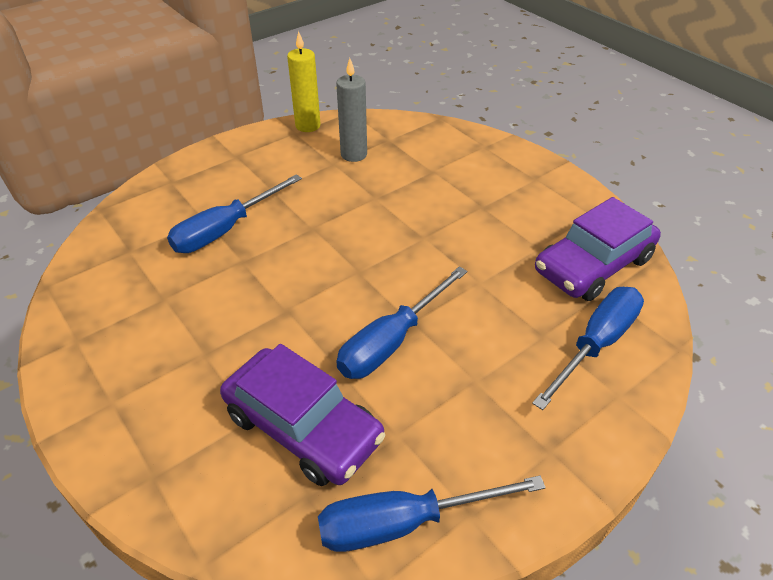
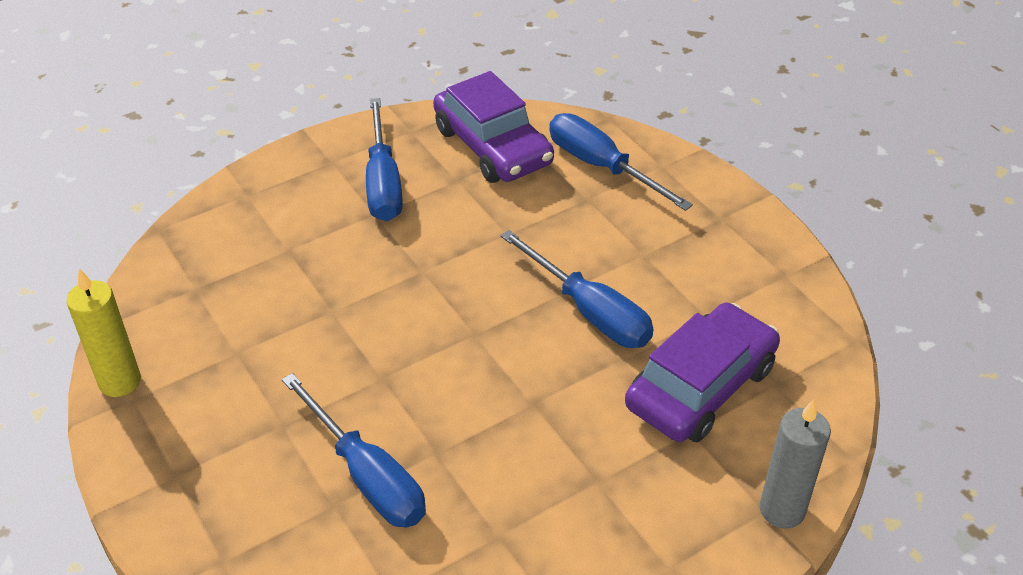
camera: 85 degrees left, 0 degrees up
blue screwdriver [318,476,546,552] -> blue screwdriver moved to [366,98,403,221]
grey candle [336,58,367,162] -> grey candle moved to [760,399,831,529]

